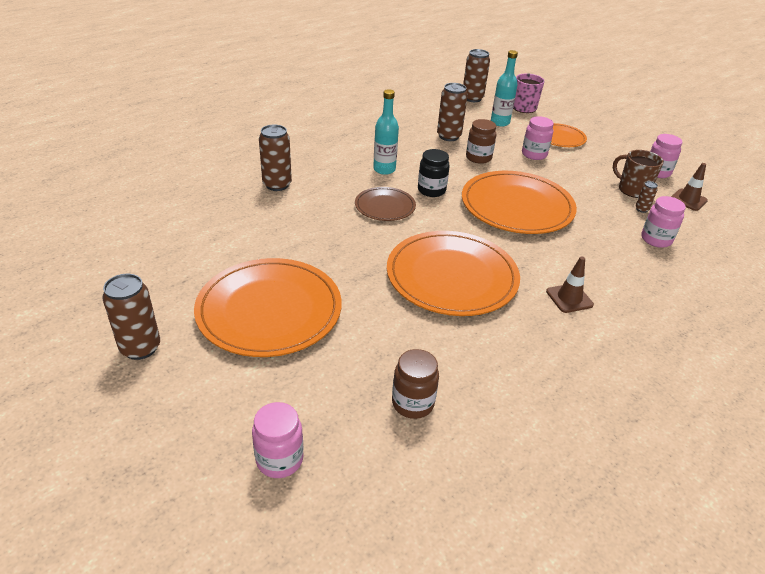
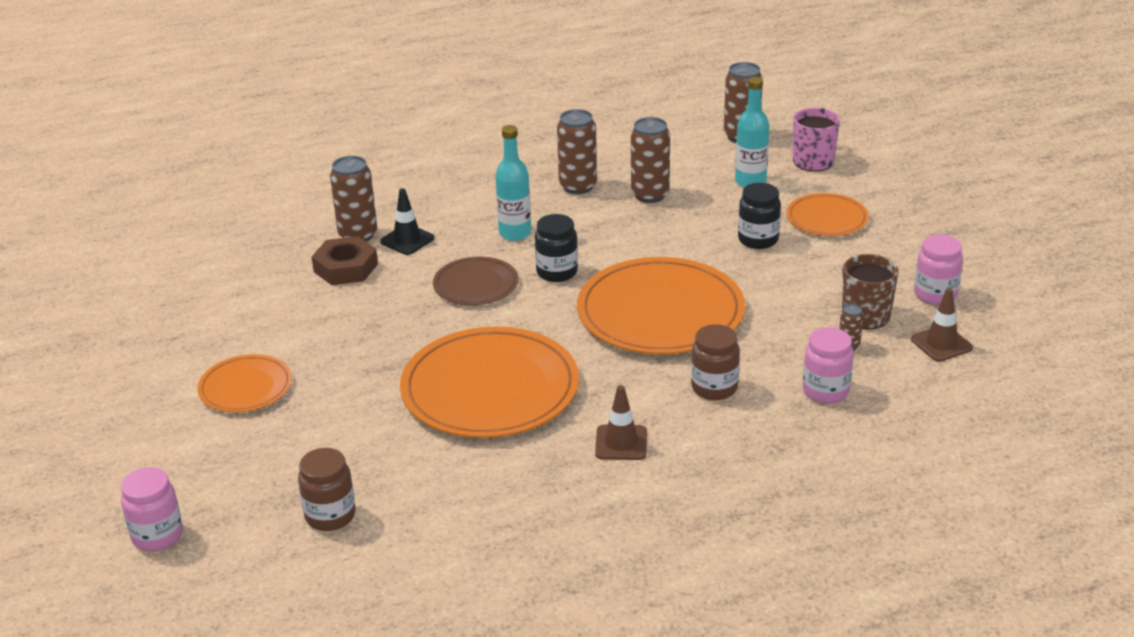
camera: 25 degrees right, 5 degrees down
brown can [102,274,160,360] -> brown can moved to [557,109,597,194]
orange plate [194,258,342,357] -> orange plate [197,354,292,413], size x0.53
brown jar [466,119,496,164] -> brown jar moved to [691,324,740,400]
pink jar [522,116,554,160] -> black jar [738,183,781,249]
none -> brown nut [312,236,378,285]
none -> black traffic cone [380,188,435,255]

